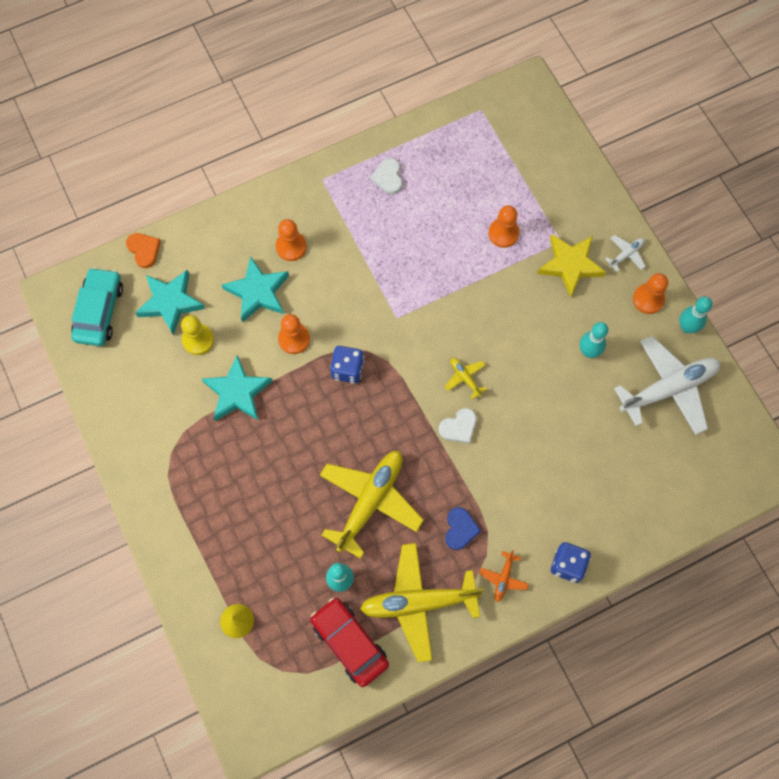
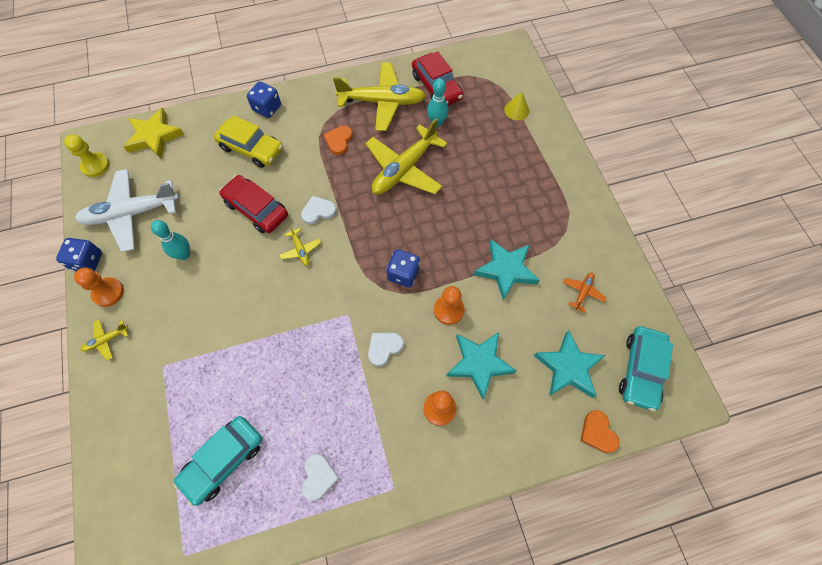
camera: 170 degrees left, 5 degrees down
yellow pawn [181,315,214,355] -> yellow pawn moved to [64,134,110,177]
blue heart [445,507,481,550] -> orange heart [324,126,353,155]
orange plane [479,551,529,602] -> orange plane moved to [563,273,606,313]
orange pawn [488,205,519,248] -> none
yellow star [537,234,606,297] -> yellow star moved to [123,108,184,159]
white plane [605,235,646,272] -> yellow plane [80,319,128,360]
turquoise bowling pin [679,296,712,333] -> blue dice [56,238,102,271]
none -> turquoise car [173,416,263,506]
none -> yellow car [214,115,283,168]
none -> red car [219,175,288,233]
none -> white heart [368,333,404,367]

